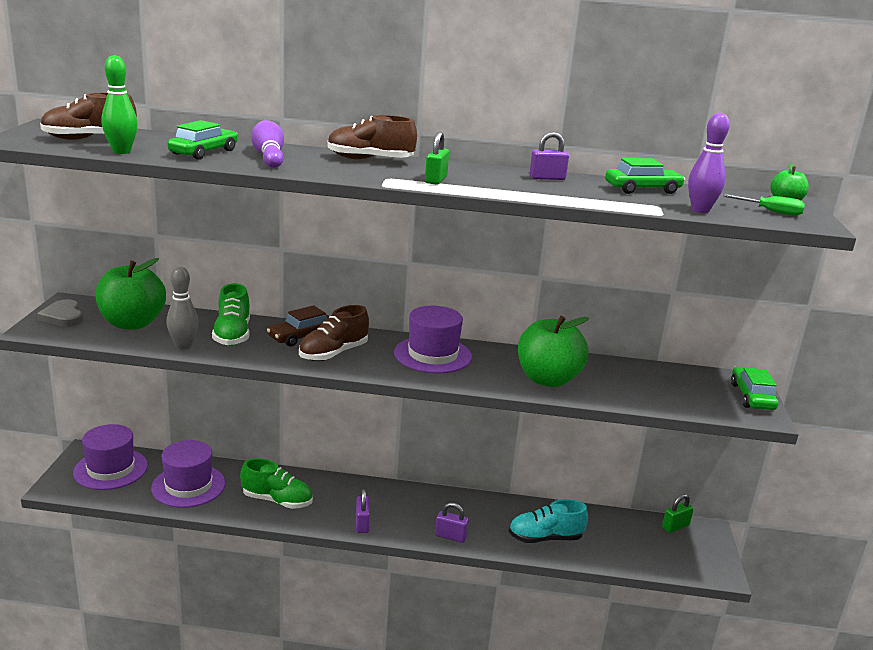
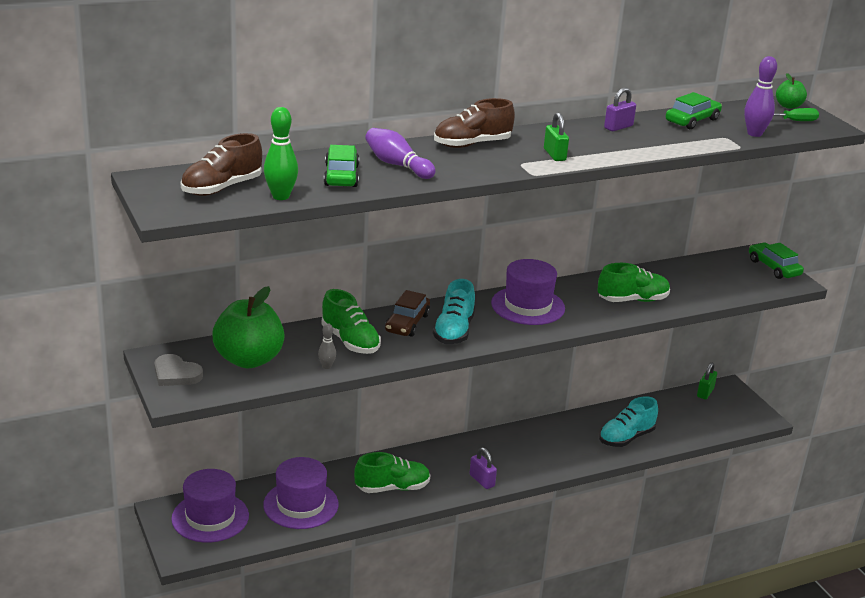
camera: 30 degrees left, 5 degrees up
grey bowling pin [166,267,199,350] -> grey bowling pin [318,323,336,369], size x0.58
brown shoe [299,305,369,361] -> turquoise shoe [433,279,475,344]
purple padlock [435,502,469,543] -> none
green apple [518,316,589,387] -> green shoe [598,263,670,302]

